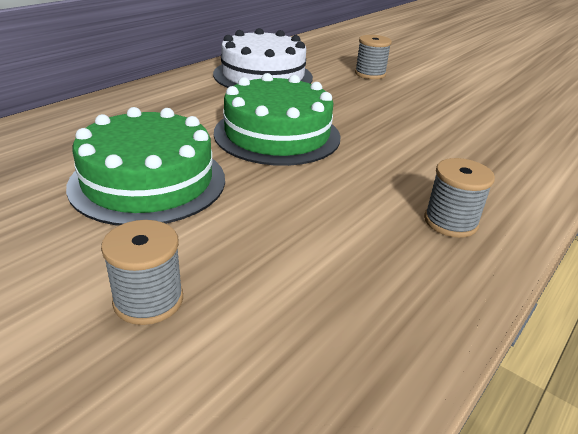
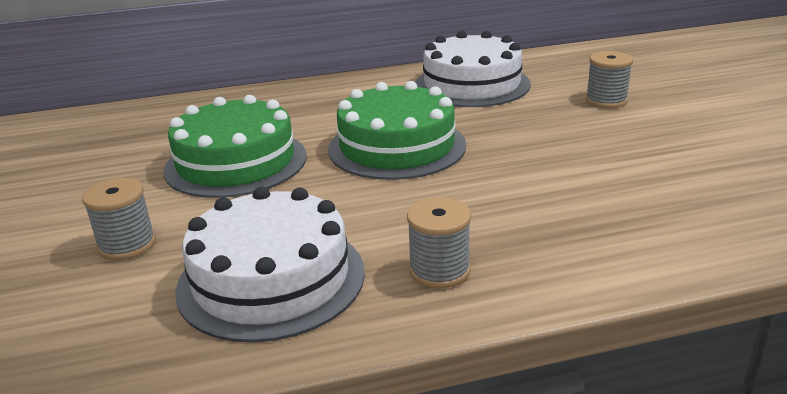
camera: 40 degrees right, 5 degrees down
none -> white cake [175,187,365,343]

